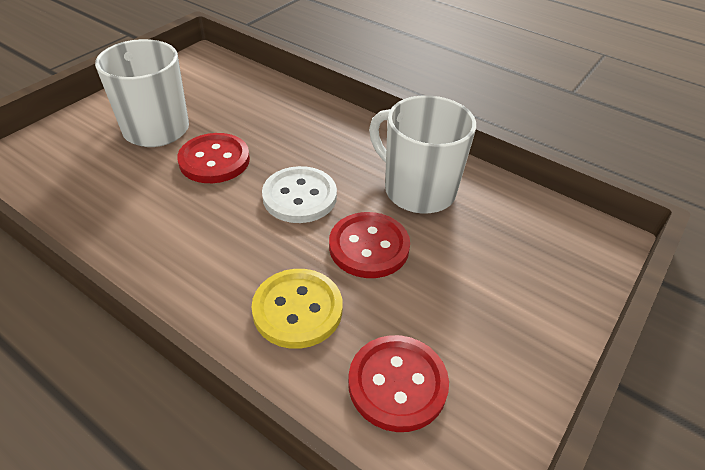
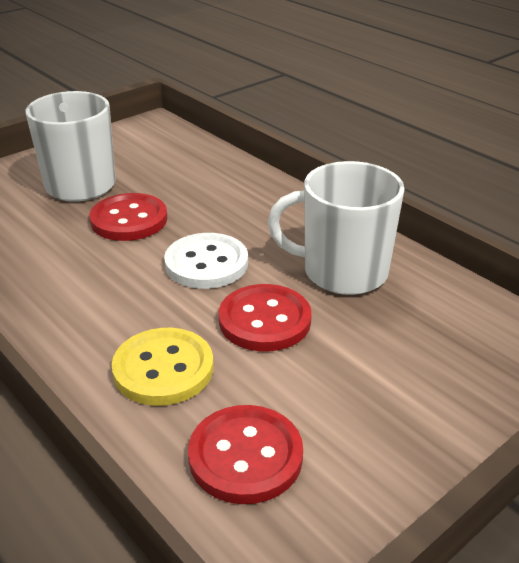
camera: 15 degrees right, 10 degrees down
white mug [369,95,476,214] -> white mug turned 45 degrees counterclockwise [268,161,405,295]

